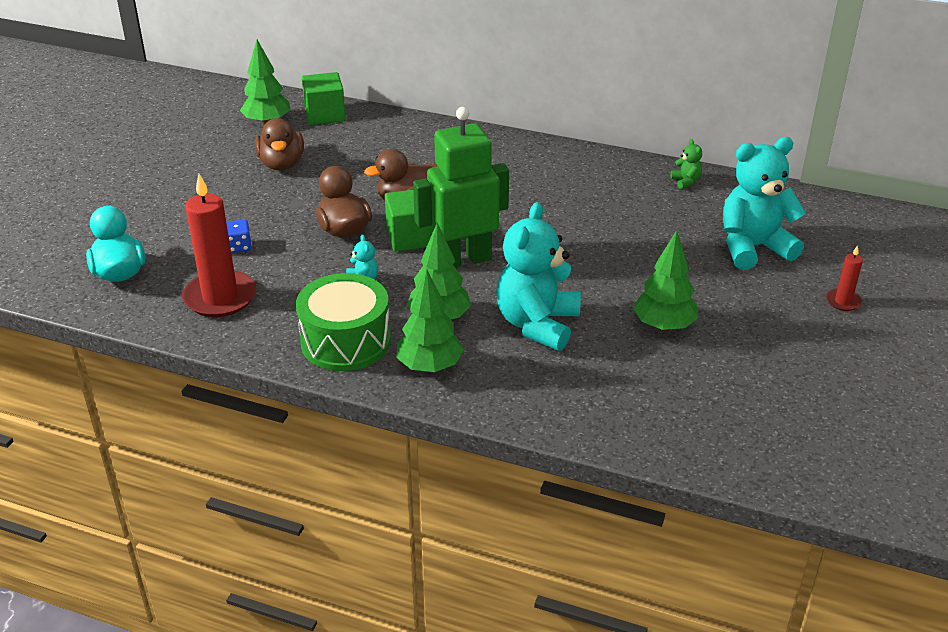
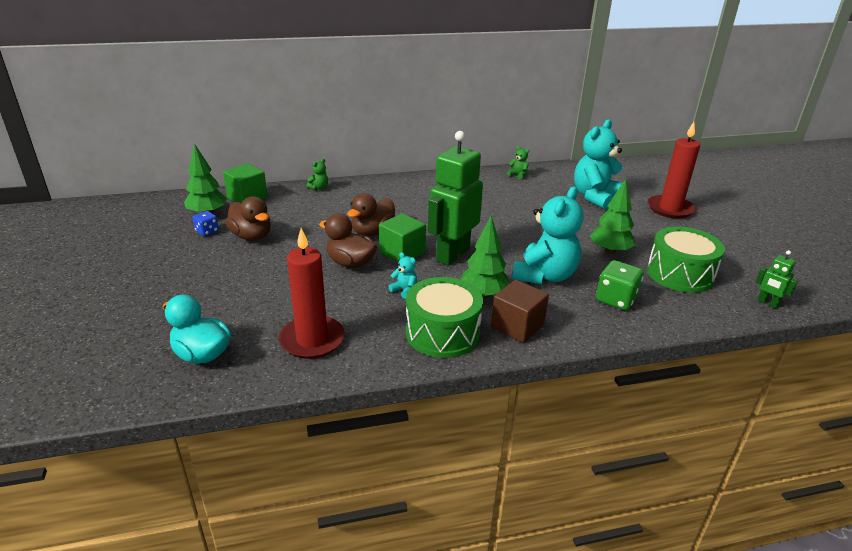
camera: 35 degrees left, 5 degrees down
blue dice [226,220,252,253] -> blue dice moved to [193,211,219,236]
green tree [396,269,464,372] -> brown cube [491,280,549,343]
turquoise teddy bear [496,202,581,351] -> turquoise teddy bear turned 135 degrees counterclockwise [512,186,583,284]
red candle [826,245,863,311] -> red candle [648,122,700,219], size x2.11
none -> green teddy bear [306,159,328,190]
none -> green dice [596,260,644,310]
none -> green drum [647,226,725,293]
none -> green robot [756,250,798,308]

